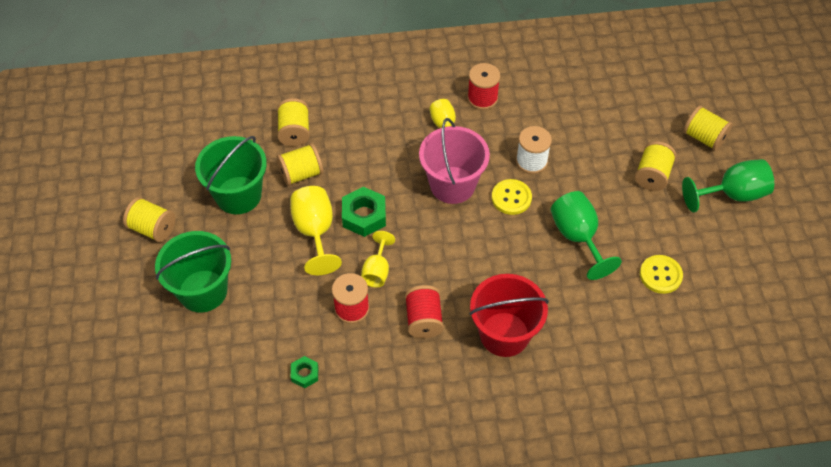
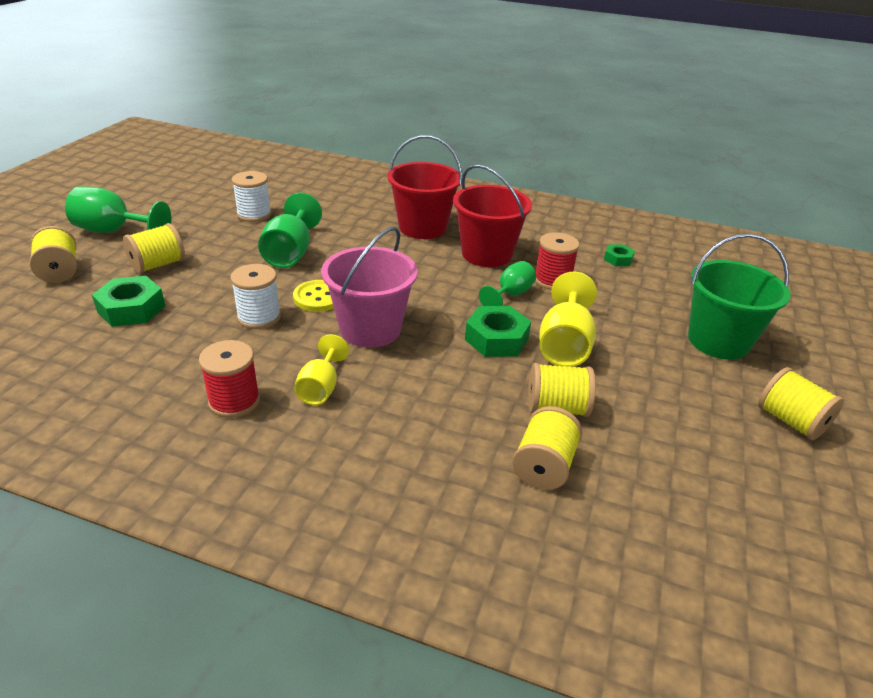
camera: 155 degrees left, 20 degrees down
green bucket [195,136,267,214] -> none
yellow goblet [361,231,395,287] -> green goblet [479,261,536,306]
red spool [405,285,444,338] -> red bucket [453,164,532,267]
yellow button [640,255,683,294] -> white spool [232,171,272,222]
none -> green nut [92,276,165,327]

